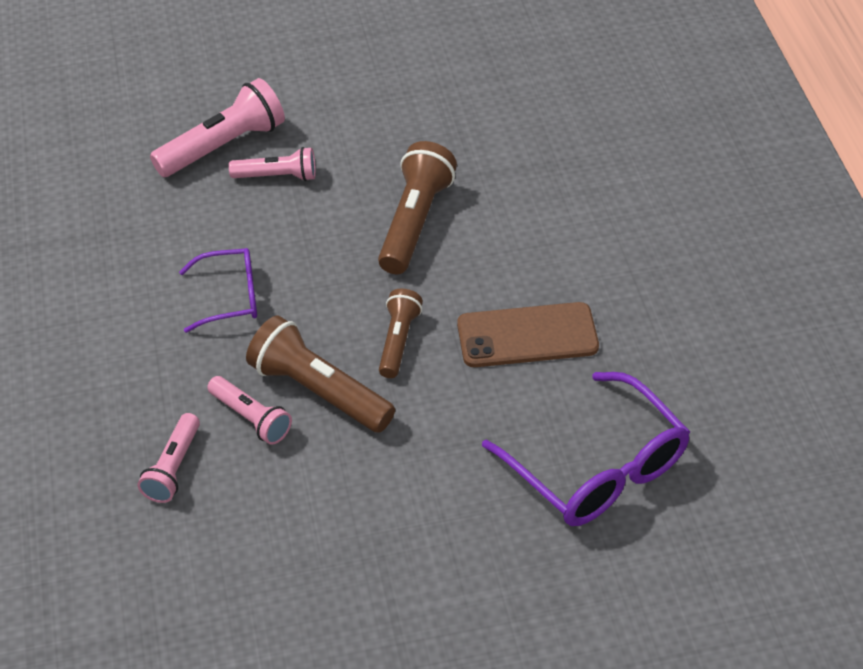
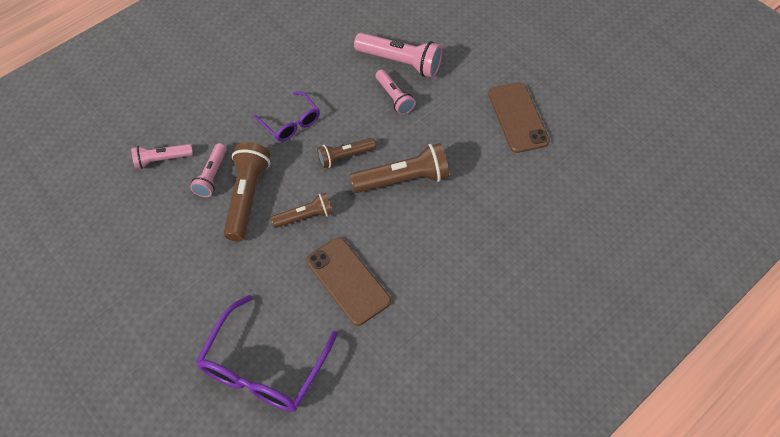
camera: 60 degrees right, 10 degrees up
none -> brown flashlight [317,138,376,168]
none -> brown phone [488,82,550,153]

